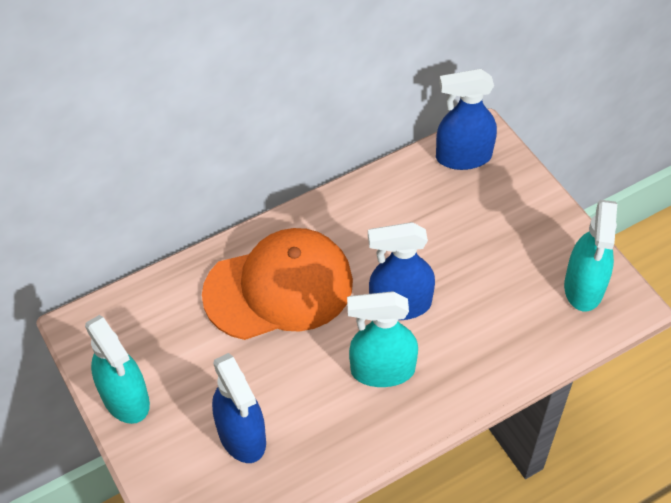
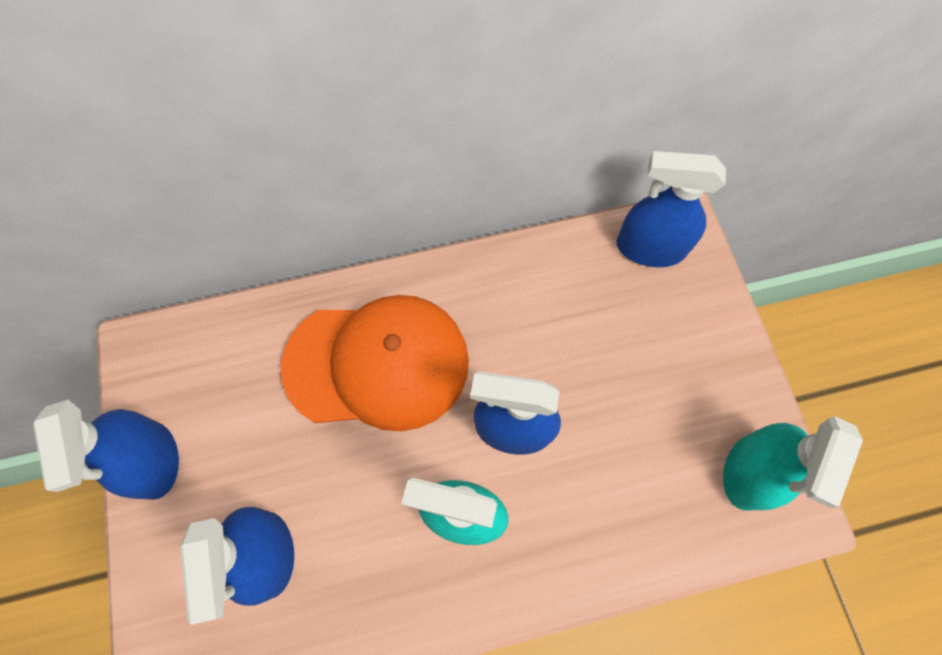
camera: 15 degrees right, 15 degrees up
turquoise spray bottle [85,315,150,424] -> blue spray bottle [33,400,179,500]

